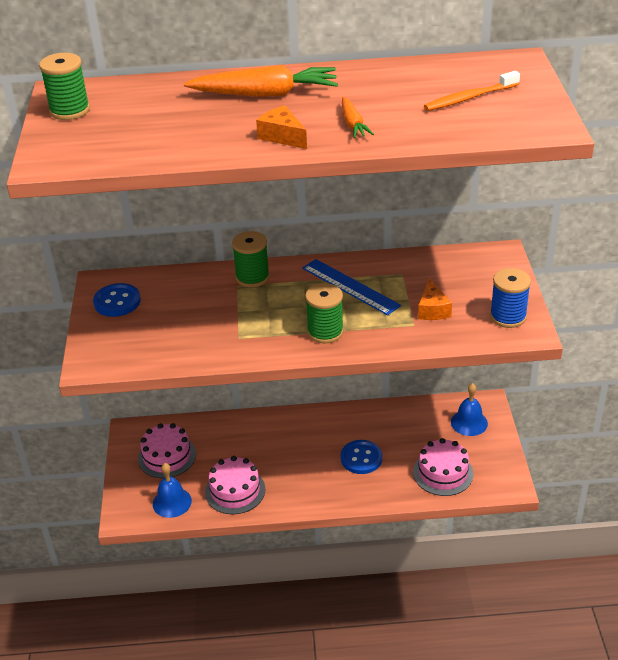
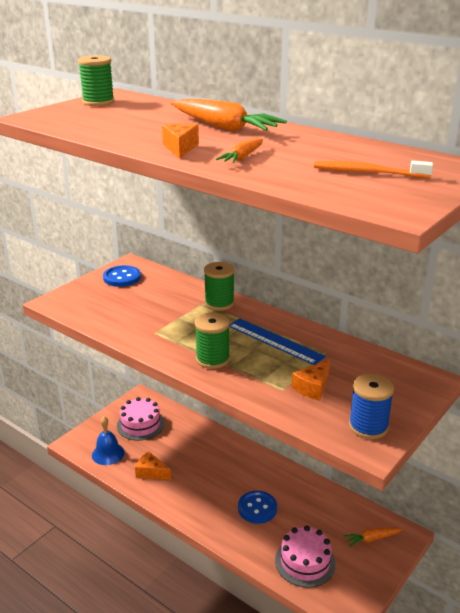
camera: 40 degrees right, 10 degrees down
pink cake [205,456,265,514] -> orange cheese [135,451,171,480]
blue ruler [302,259,401,315] -> blue ruler turned 45 degrees counterclockwise [229,318,326,365]
blue bell [451,383,488,436] -> orange carrot [343,527,402,547]

